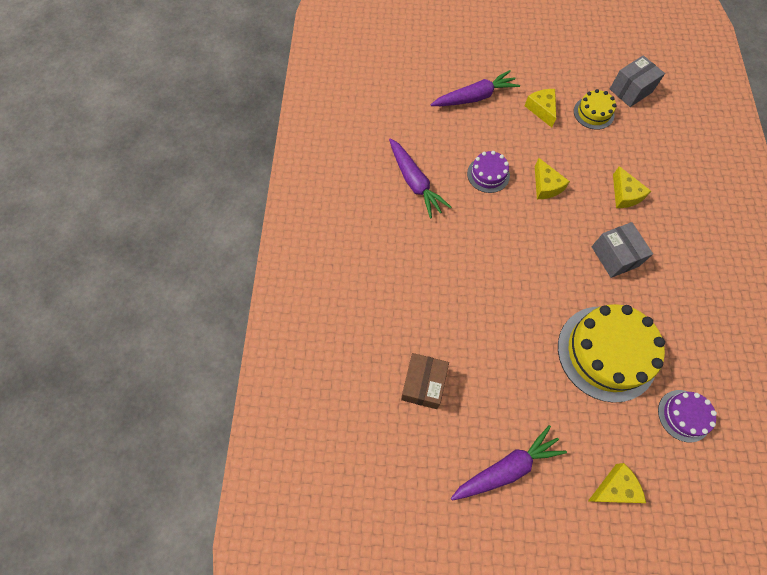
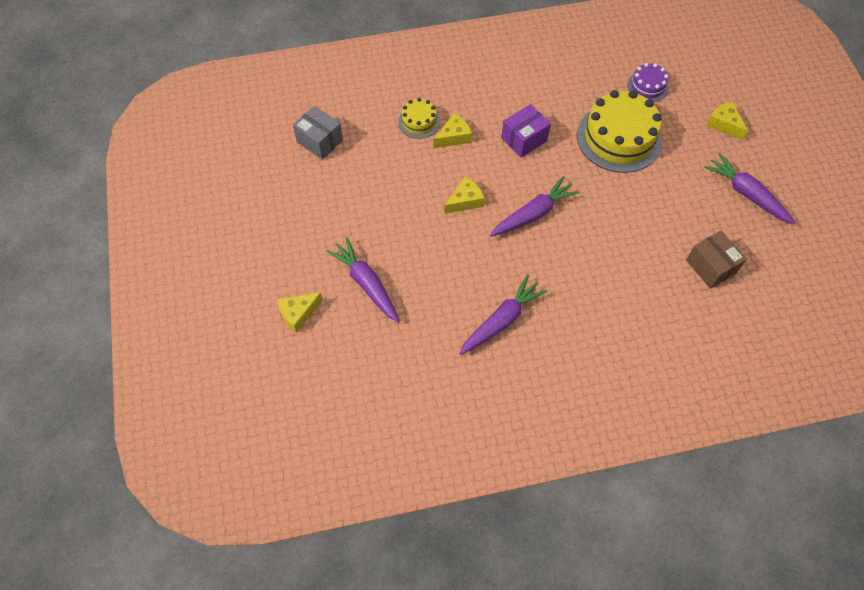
camera: 105 degrees left, 5 degrees down
brown box [401,353,449,409] -> brown box turned 60 degrees clockwise [686,231,747,289]
purple cake [467,151,510,193] -> none
yellow cheese [525,89,556,128] -> yellow cheese moved to [277,293,323,333]
yellow cake [574,89,617,130] -> yellow cake moved to [398,98,440,139]
grey box [592,222,653,278] -> purple box [501,104,551,158]
none -> purple carrot [490,176,580,237]

